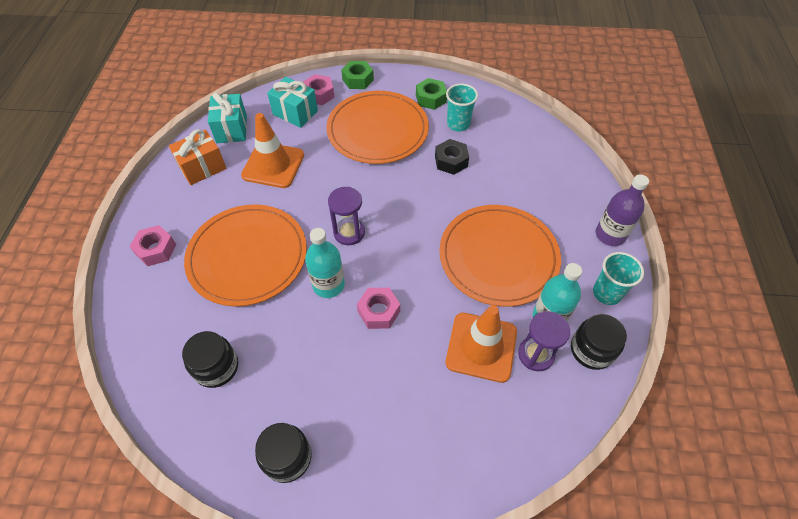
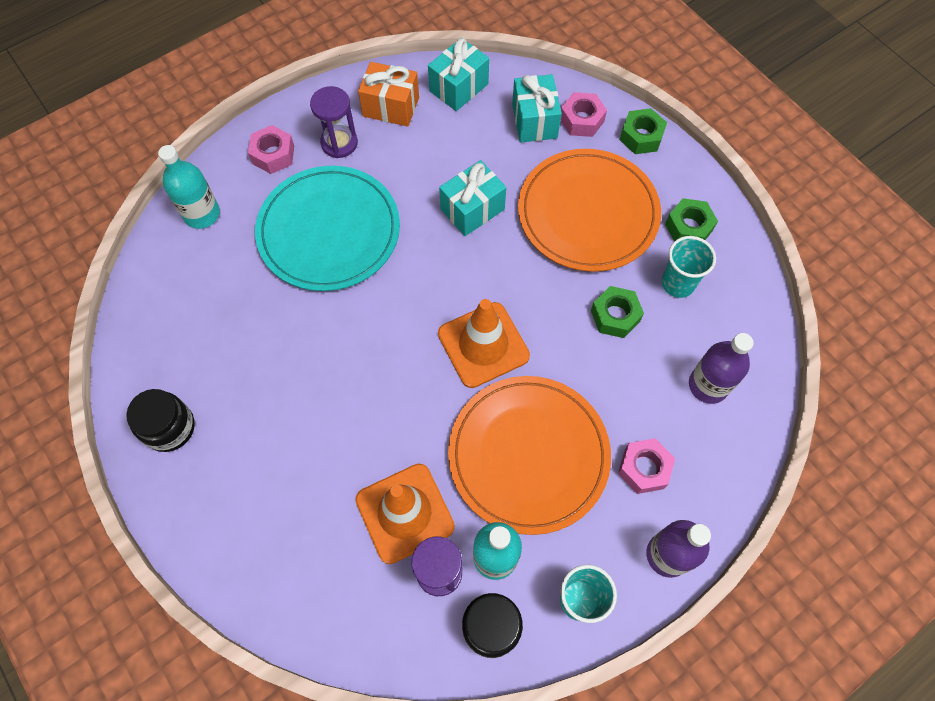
camera: 50 degrees right, 10 degrees up
black jar [182,331,238,388] -> none
orange plate [184,205,307,306] -> turquoise plate [255,166,400,291]
orange traffic cone [241,113,304,188] -> orange traffic cone moved to [438,299,530,388]
turquoise bottle [305,228,345,298] -> turquoise bottle moved to [158,145,220,229]
purple hourglass [328,187,365,245] -> purple hourglass moved to [310,86,358,158]
pink nut [357,288,400,329] -> pink nut moved to [618,438,675,494]
black nut [435,139,469,175] -> green nut [591,286,644,338]
none -> turquoise gift [439,160,506,236]
none -> purple bottle [689,333,754,404]

